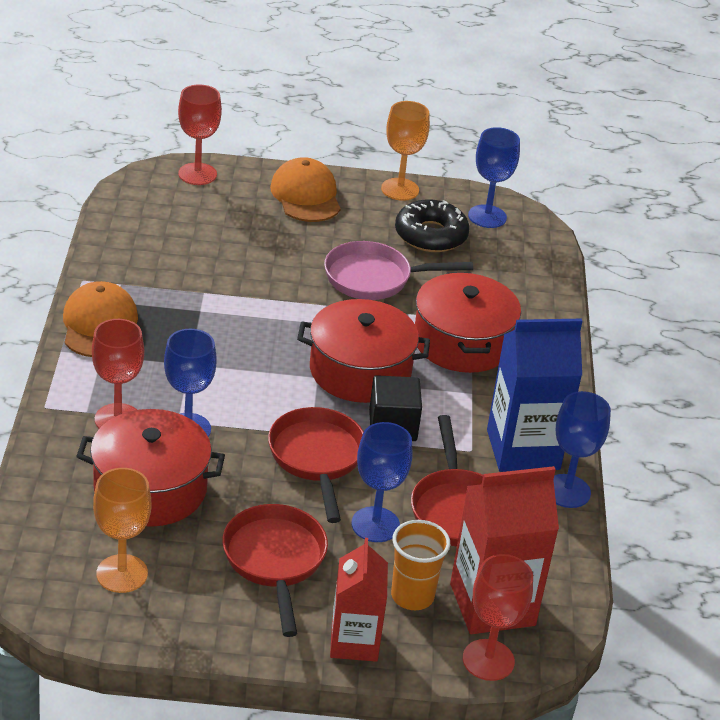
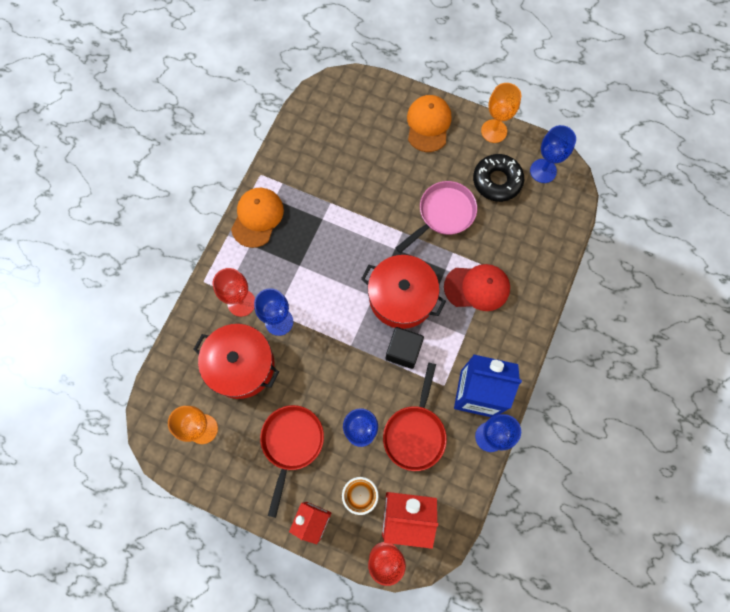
camera: 25 degrees right, 35 degrees up
red goblet [178,84,222,185] -> none
red pan [268,407,364,523] -> none
pink pan [324,241,473,300] -> pink pan turned 120 degrees clockwise [396,181,477,253]
red pot [415,272,521,373] -> red cap [444,264,510,311]

